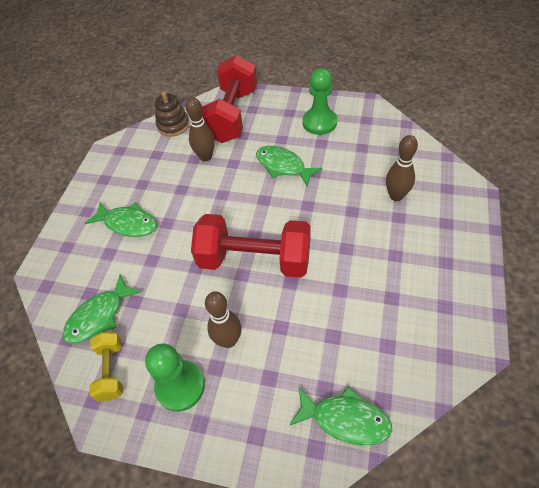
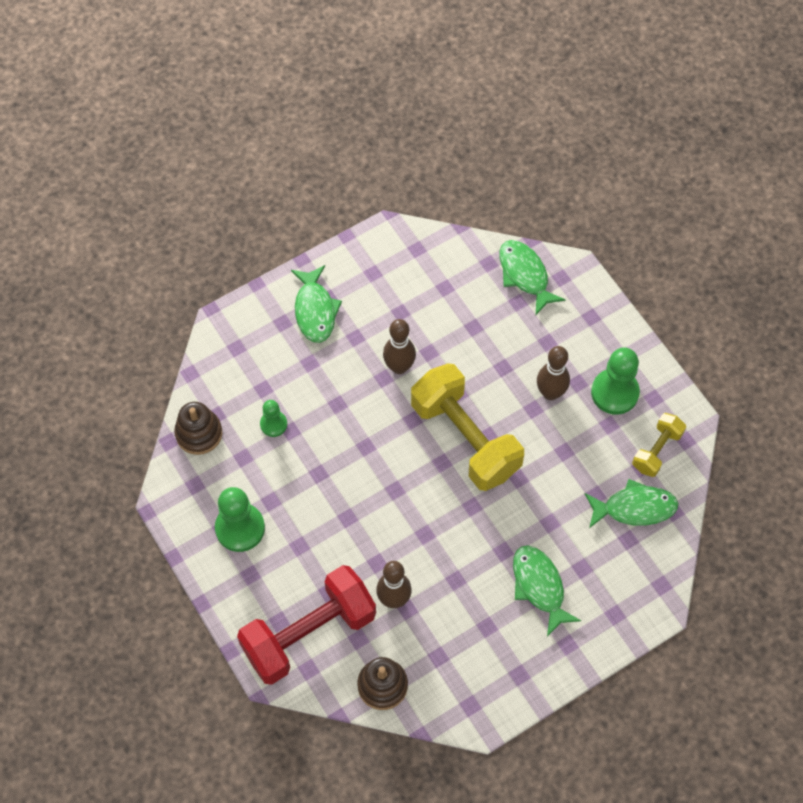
camera: 140 degrees left, 10 degrees up
red dumbbell [191,214,311,278] -> yellow dumbbell [411,363,524,491]
green fish [256,146,323,186] -> green fish moved to [291,265,342,343]
brown bowling pin [386,135,418,201] -> brown bowling pin moved to [383,319,416,374]
none -> brown stacking toy [174,402,222,455]
none -> green pawn [260,400,287,437]

